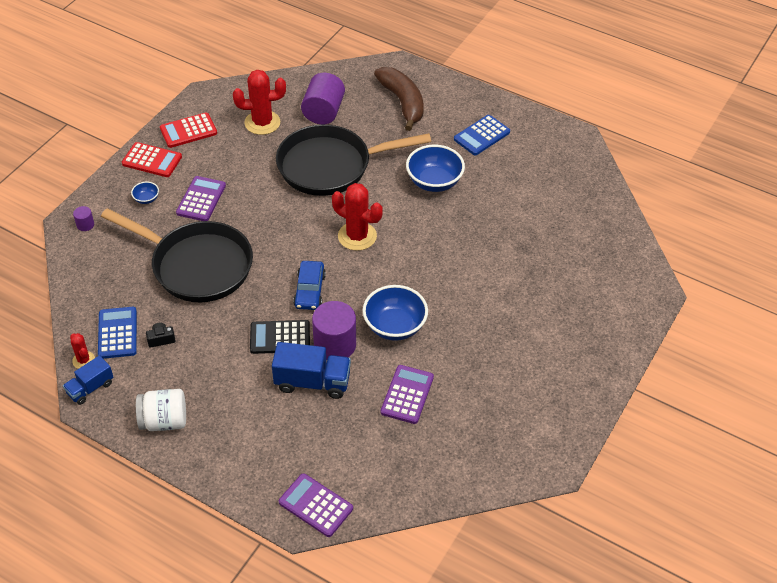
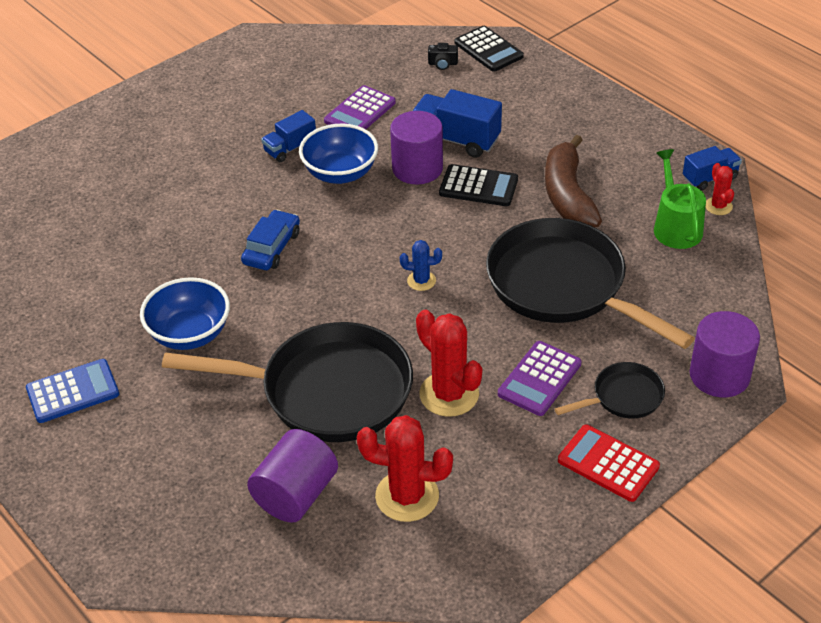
camera: 160 degrees left, 5 degrees down
purple cylinder [73,206,94,231] -> purple cylinder [689,311,760,397], size x2.23
blue calculator [98,307,137,359] -> green watering can [654,149,706,249]
blue bowl [131,182,159,204] -> black pan [555,362,665,418]
white jar [136,389,186,431] -> none
black camera [146,323,176,348] -> black camera moved to [428,43,458,70]
red calculator [160,113,217,148] -> none
purple calculator [279,473,353,537] -> black calculator [455,26,524,72]
blue car [293,261,326,310] -> blue car moved to [241,210,300,270]
red cactus [332,183,383,251] -> red cactus moved to [416,310,482,417]
brown banana [374,67,424,131] -> brown banana moved to [545,135,602,227]
none -> blue truck [261,110,316,162]
none -> blue cactus [400,240,442,291]

